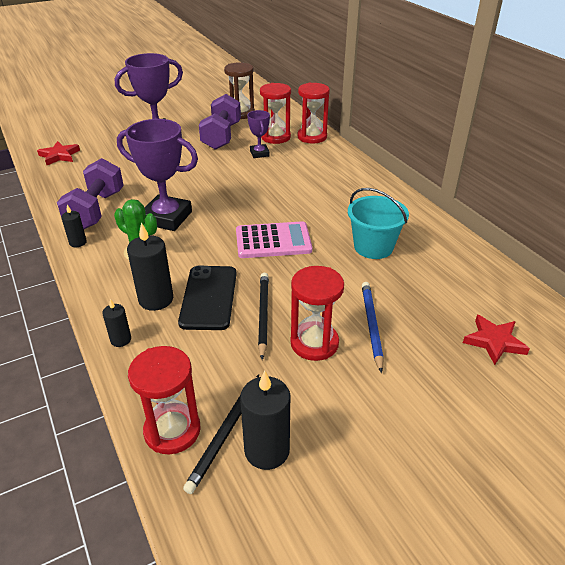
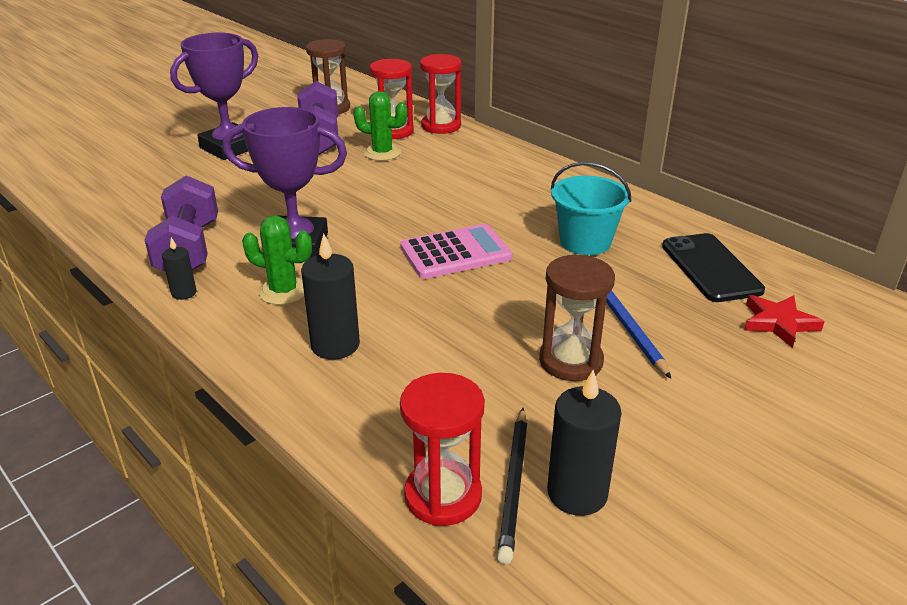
camera: 15 degrees left, 5 degrees down
red star [37,141,80,165] -> none
black candle [102,299,131,347] -> none
black phone [178,266,237,330] -> black phone moved to [662,233,765,302]
purple trophy [247,110,270,158] -> green cactus [354,91,407,161]
black pencil [258,273,269,360] -> none
red hourglass [290,266,344,361] -> brown hourglass [539,255,615,381]

